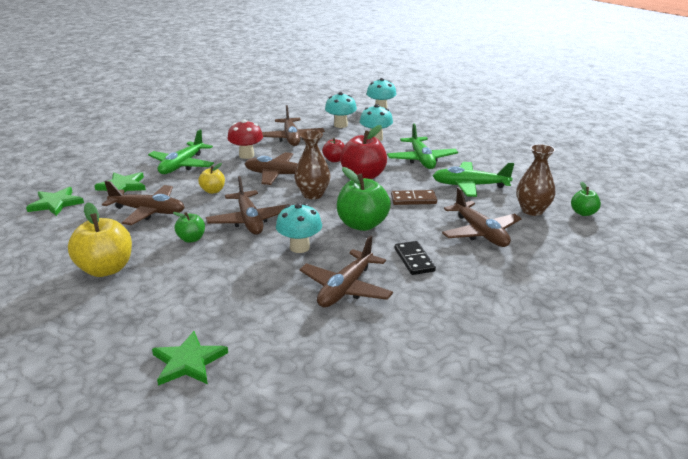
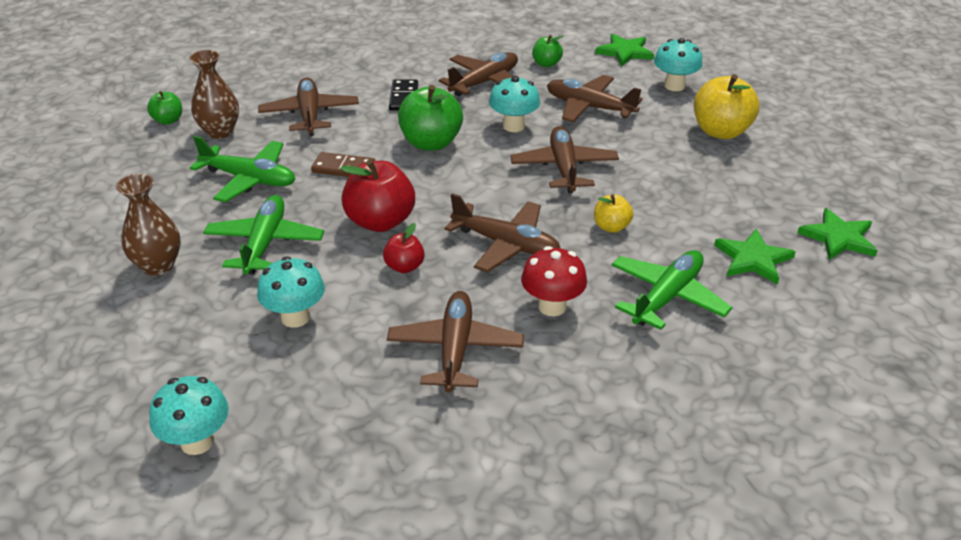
camera: 165 degrees left, 10 degrees up
brown plane [102,181,185,225] -> brown plane moved to [547,75,642,122]
green apple [173,212,205,243] -> green apple moved to [532,35,563,67]
brown vase [294,131,331,199] -> brown vase moved to [116,174,181,276]
turquoise mushroom [325,92,357,128] -> turquoise mushroom moved to [654,38,703,91]

